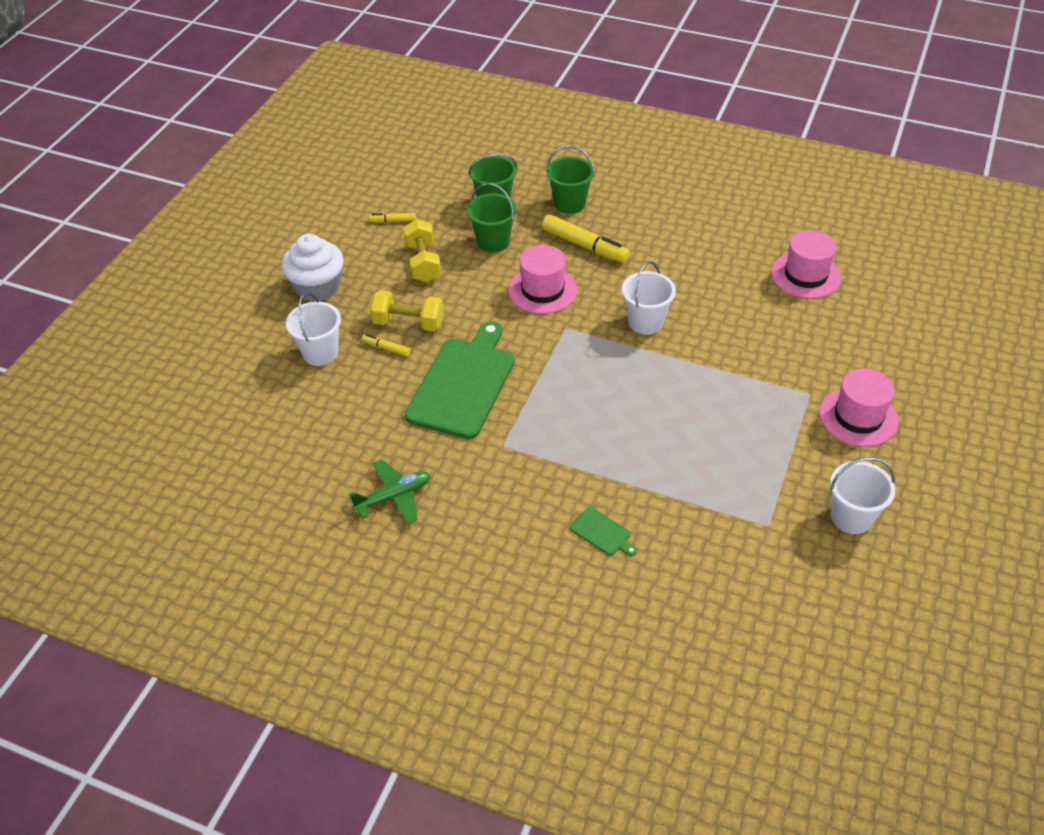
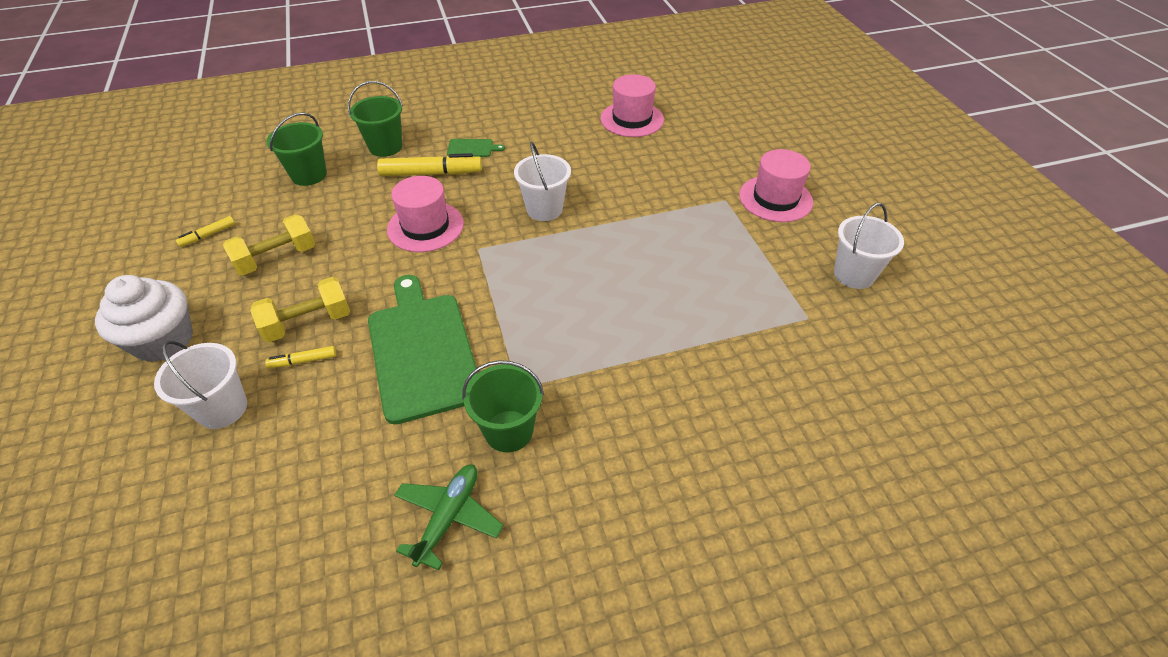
camera: 40 degrees left, 0 degrees up
yellow dumbbell [403,219,441,282] -> yellow dumbbell turned 75 degrees counterclockwise [223,214,315,275]
green bucket [467,183,517,252] -> green bucket moved to [462,360,544,452]
green cutting board [570,507,637,556] -> green cutting board moved to [447,139,505,157]

